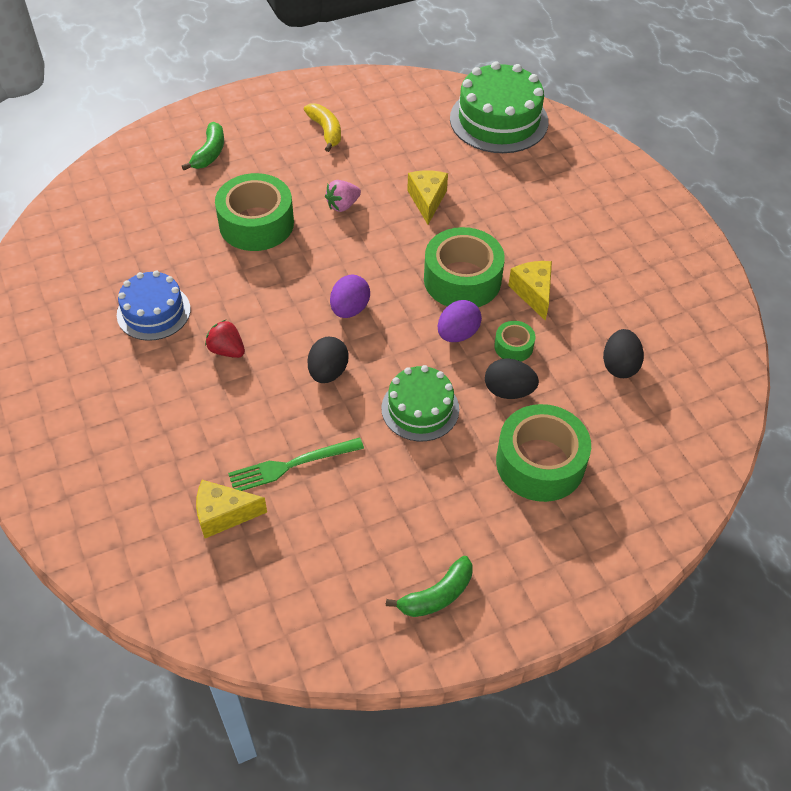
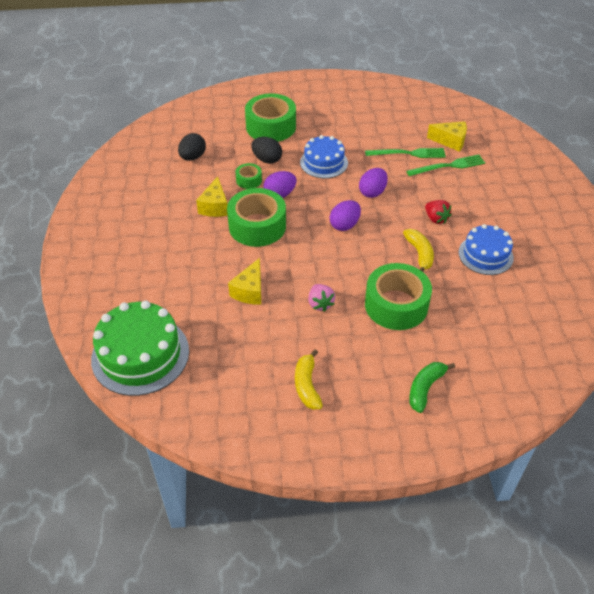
camera: 160 degrees left, 5 degrees down
black egg [308,336,349,383] -> purple egg [359,168,388,198]
pink strawberry [325,180,361,212] -> pink strawberry turned 90 degrees clockwise [308,284,335,312]
green cake [381,365,459,441] -> blue cake [300,135,348,178]
green banana [386,556,472,617] -> none
none -> yellow banana [403,229,434,272]
none -> green fork [406,155,485,176]

